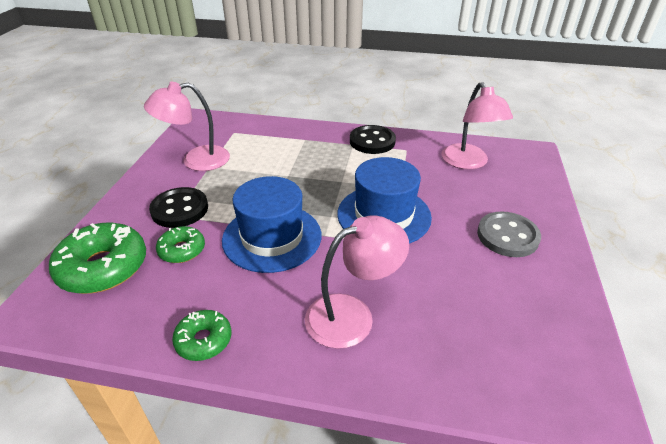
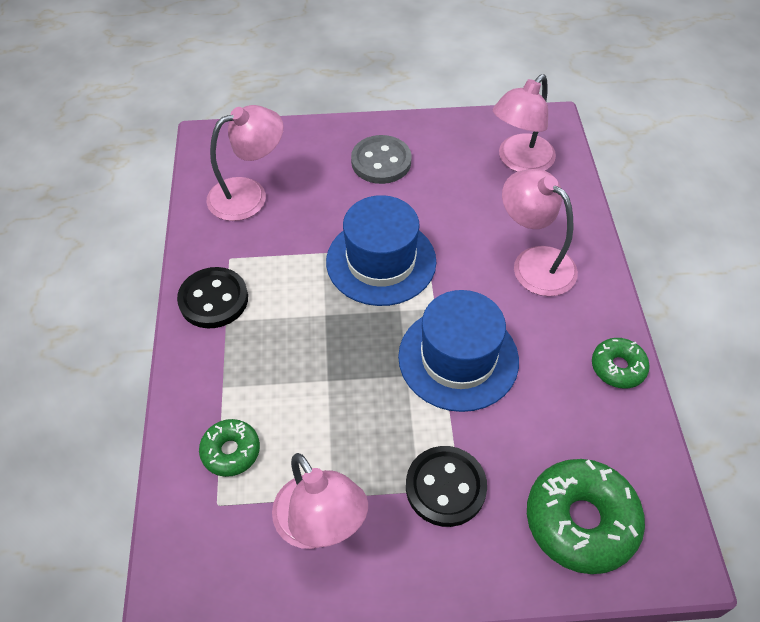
camera: 105 degrees left, 15 degrees up
green donut [156,226,205,263] -> green donut moved to [199,419,260,477]
none -> pink lamp [493,74,556,172]

